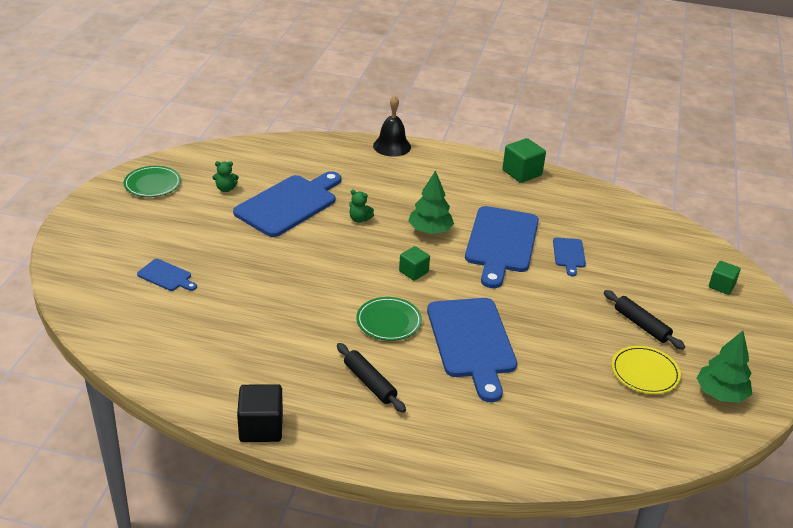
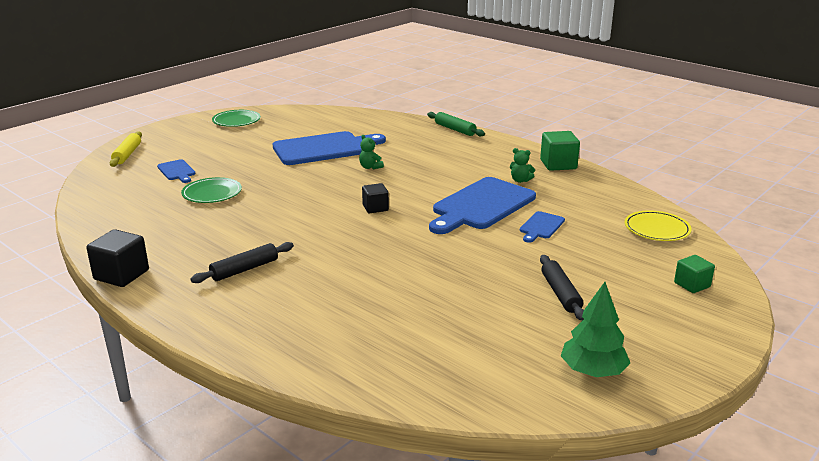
camera: 30 degrees right, 10 degrees down
green teddy bear [213,161,239,192] -> green teddy bear moved to [510,148,535,183]
black rolling pin [337,343,406,413] -> black rolling pin turned 60 degrees clockwise [190,242,294,283]
green plate [356,297,422,341] -> green plate moved to [181,177,242,203]
black bell [373,96,411,157] -> green rolling pin [427,112,485,136]
green cube [399,246,430,281] -> black cube [362,183,389,213]
green tree [408,170,454,234] -> none
blue cutting board [427,298,517,402] -> none
yellow plate [612,346,681,394] -> yellow plate moved to [625,210,692,241]
none -> yellow rolling pin [110,131,142,167]

